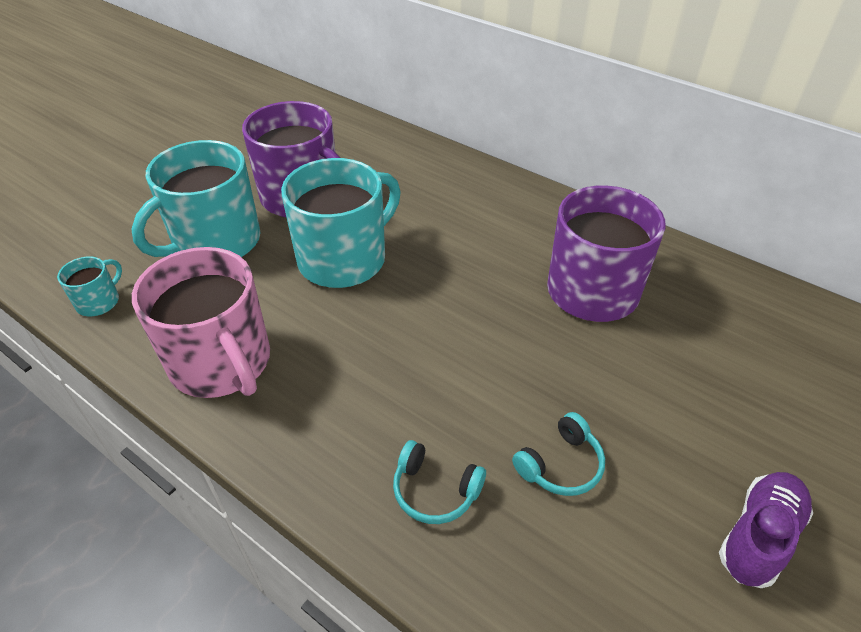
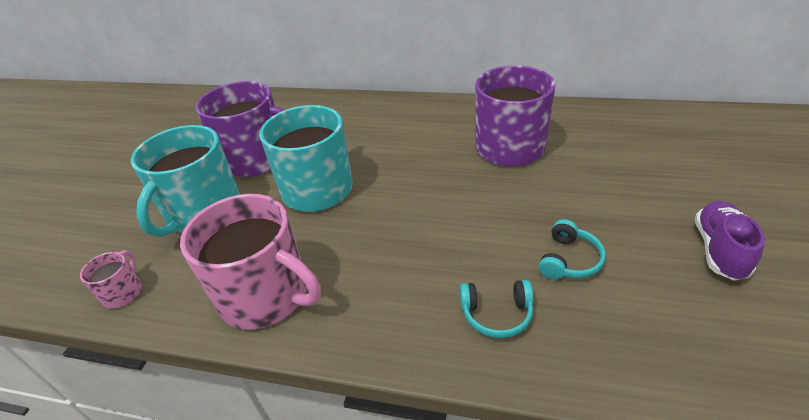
camera: 20 degrees left, 5 degrees down
turquoise mug [57,257,122,316] -> pink mug [80,250,142,308]

